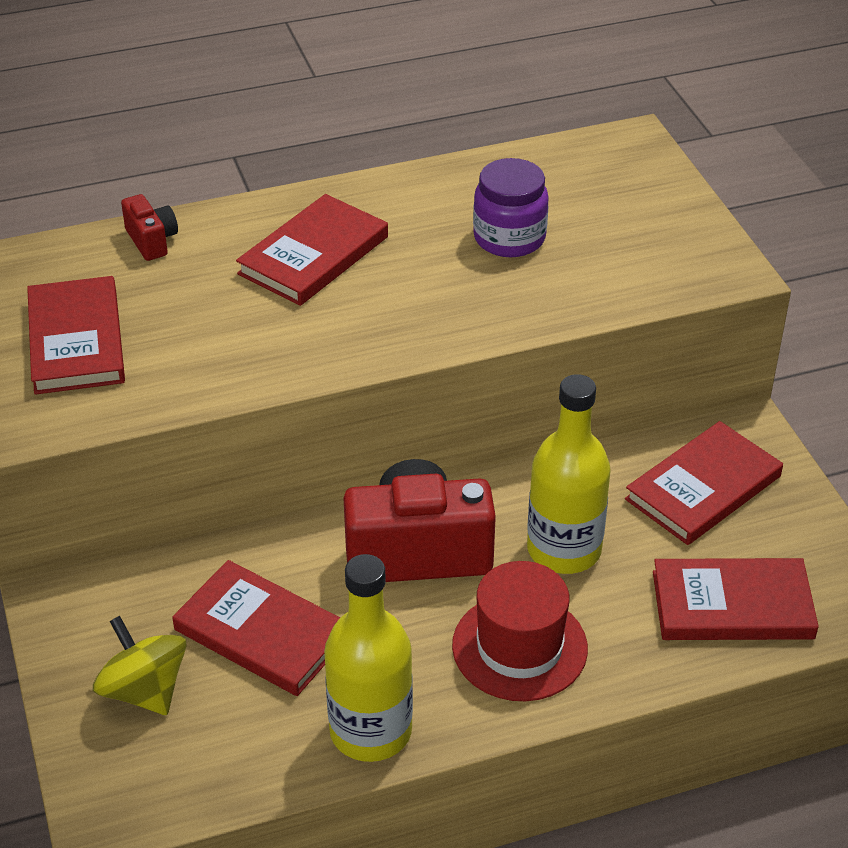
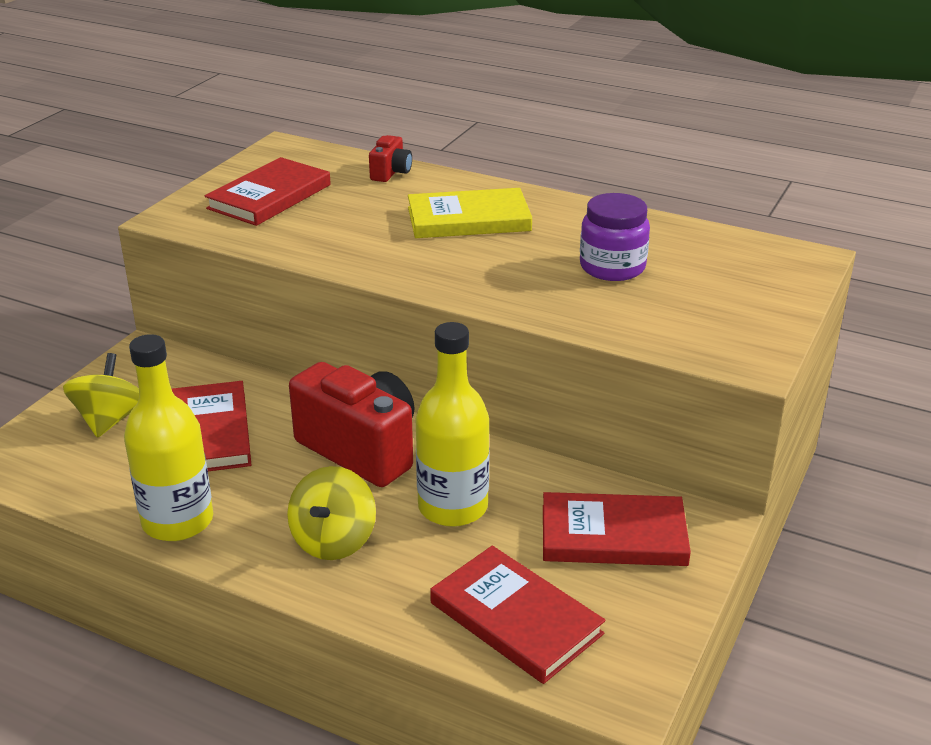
camera: 45 degrees right, 10 degrees down
red book [236,194,388,306] -> yellow book [408,188,532,238]
red hat [452,561,588,701] -> yellow spinning top [287,466,376,560]

